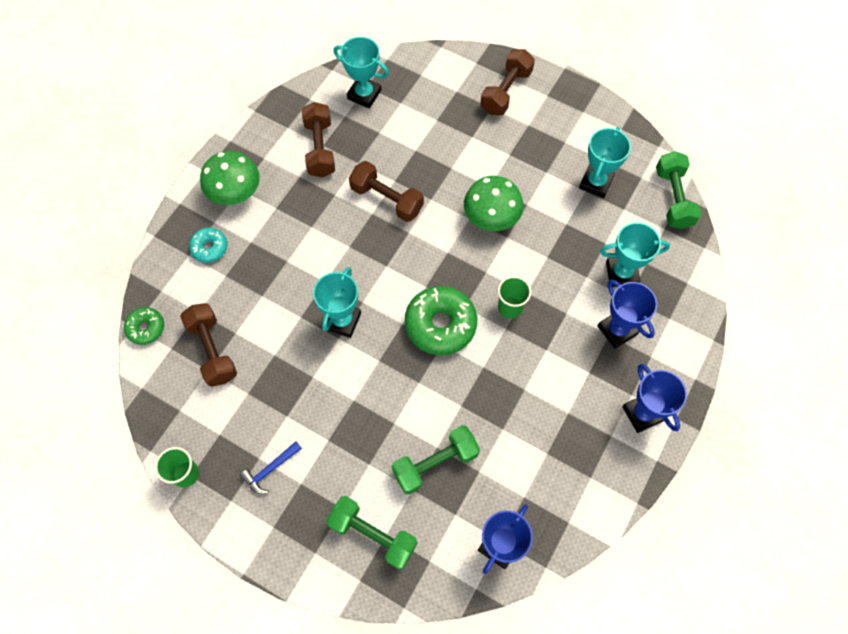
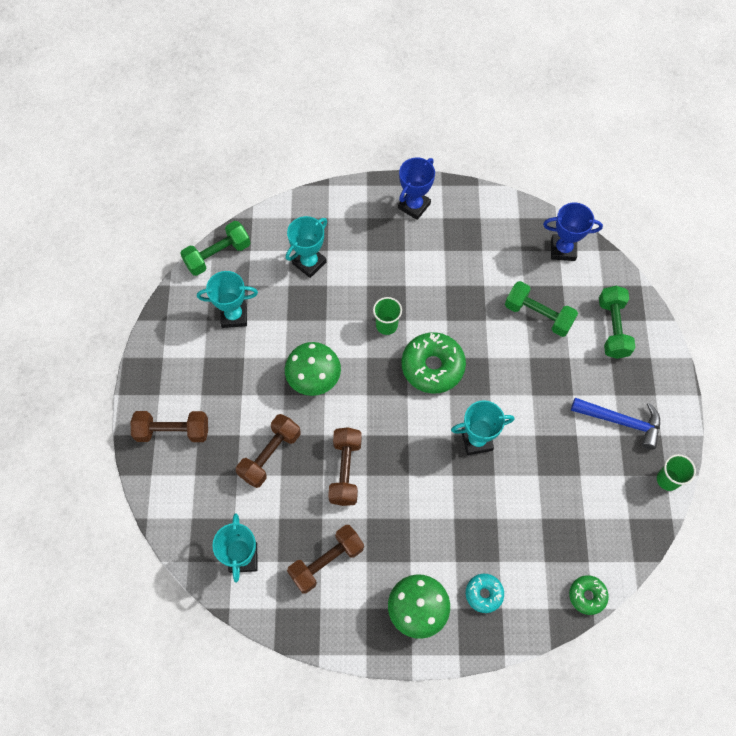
camera: 120 degrees left, 0 degrees up
brown dumbbell [180,303,237,387] -> brown dumbbell moved to [236,414,300,488]
blue hammer [240,441,302,494] -> blue hammer [571,398,660,450], size x1.64
blue trophy [598,279,657,349] -> none
turquoise trophy [600,222,670,287] -> turquoise trophy turned 75 degrees clockwise [286,216,327,278]

